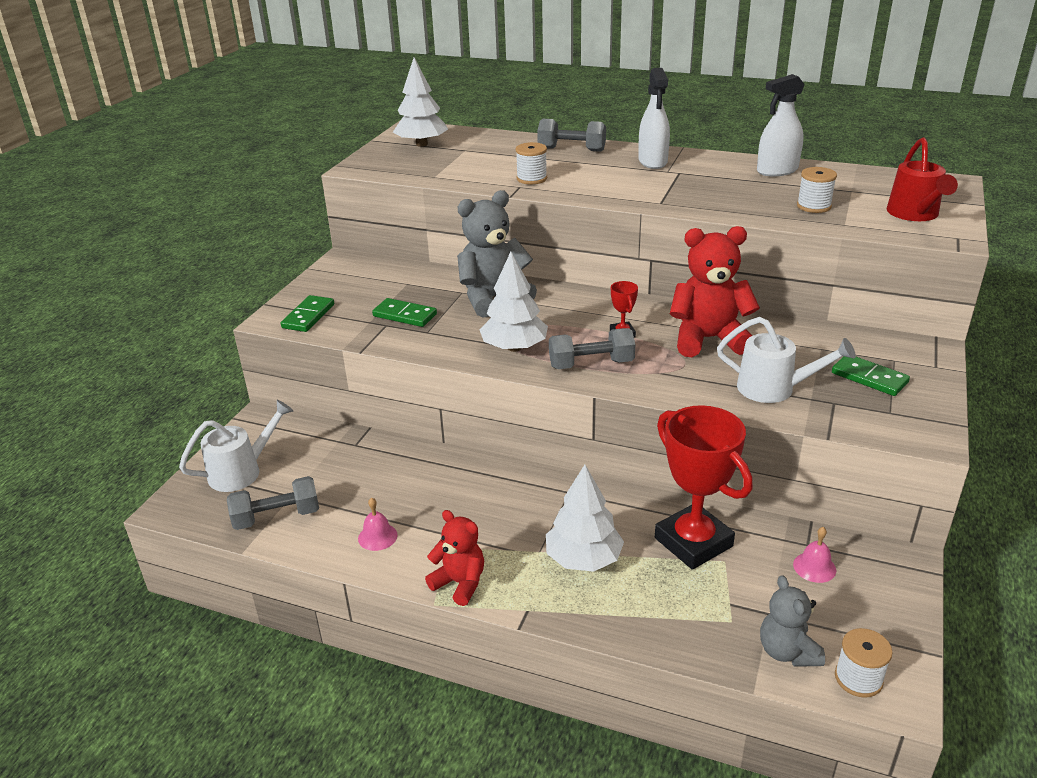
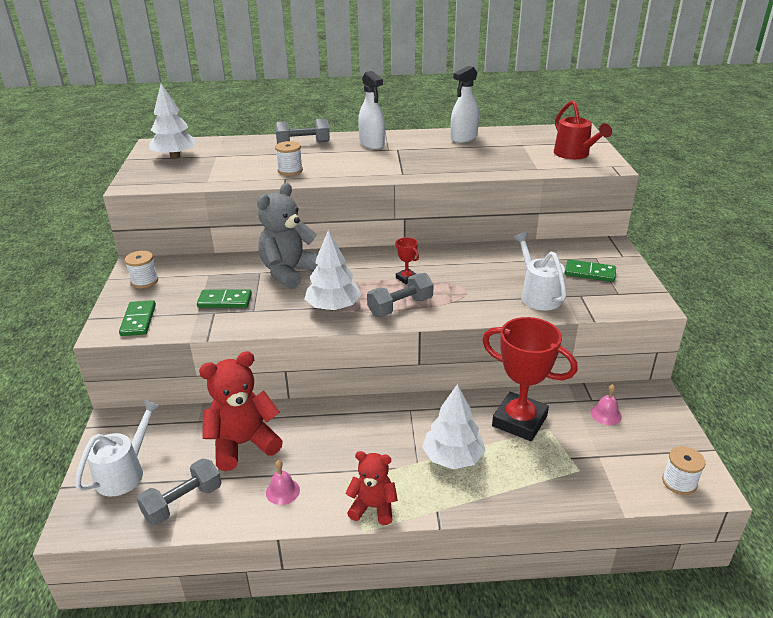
camera: 25 degrees left, 0 degrees up
red teddy bear [670,226,760,357] -> red teddy bear moved to [199,351,283,471]
white watering can [717,317,856,403] -> white watering can turned 105 degrees counterclockwise [513,232,567,311]
grey teddy bear [760,575,825,667] -> none
white spool [797,167,837,213] -> white spool moved to [125,251,158,288]

